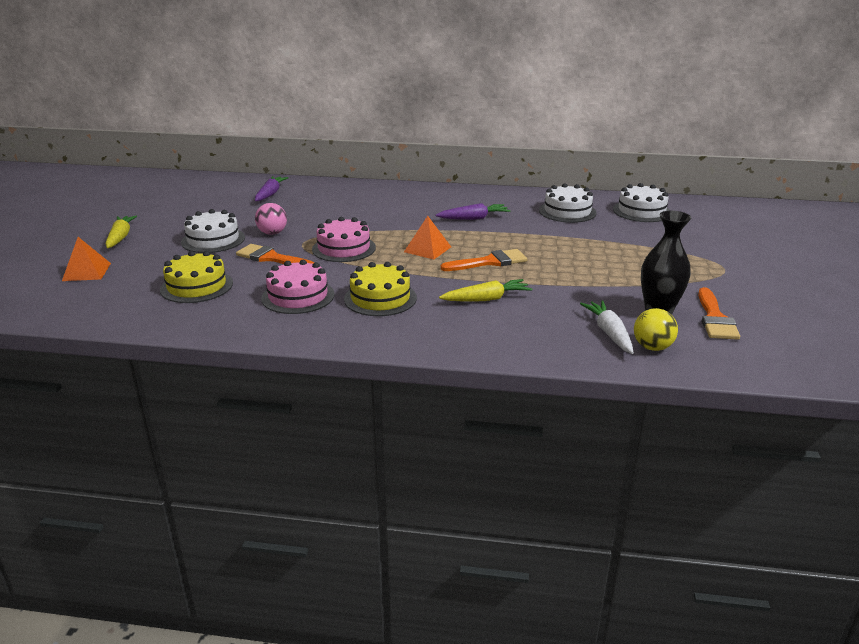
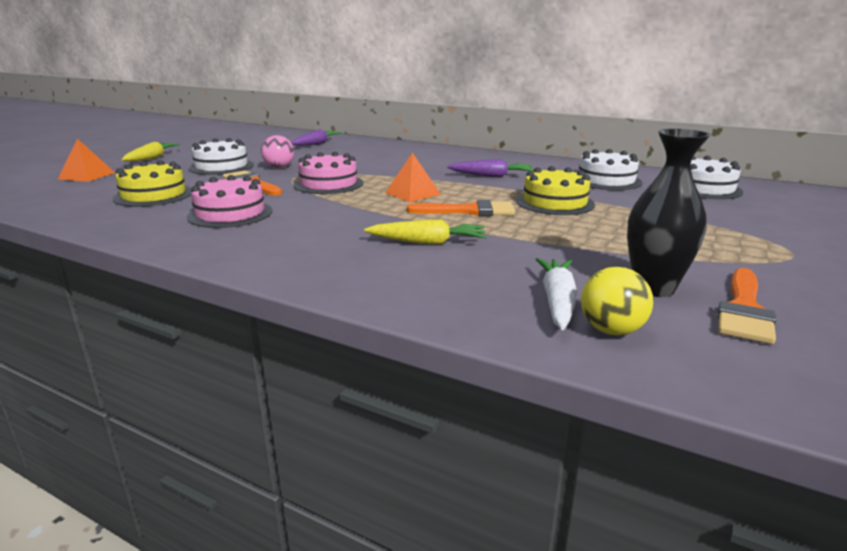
camera: 20 degrees right, 5 degrees down
yellow cake [344,262,417,316] -> yellow cake moved to [516,166,595,215]

